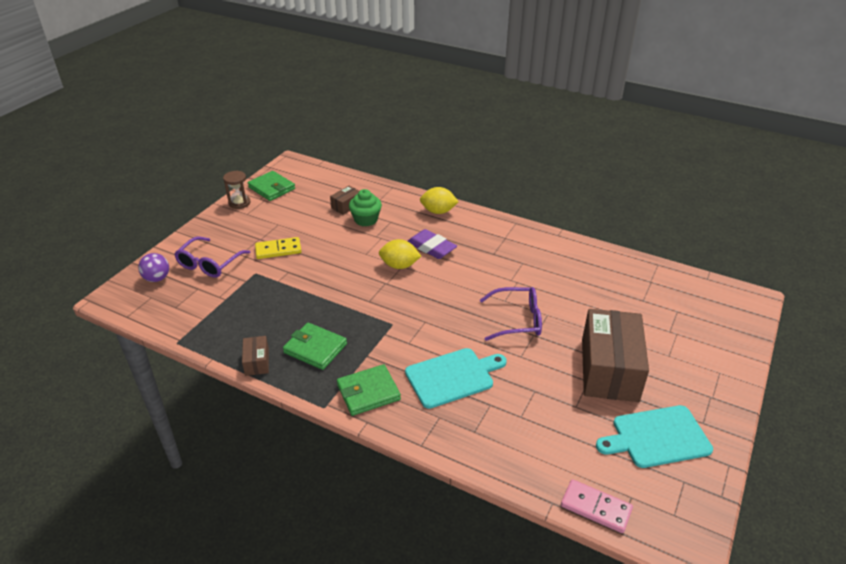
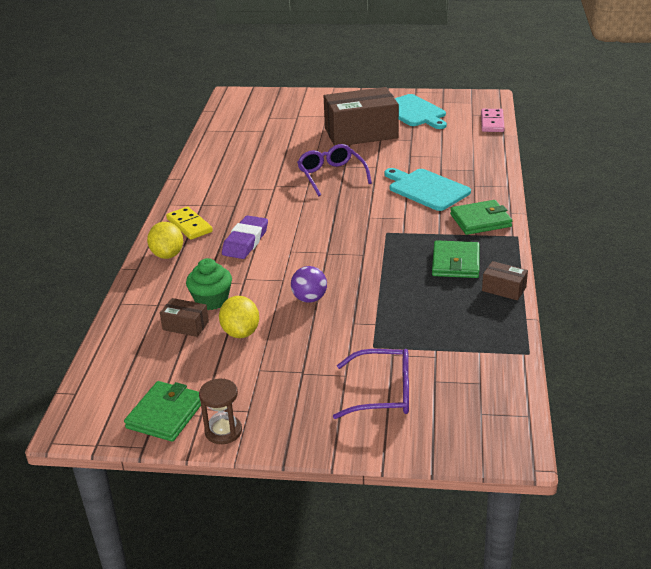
camera: 110 degrees left, 5 degrees down
purple ball [138,253,169,282] -> purple ball moved to [291,266,327,303]
brown box [242,336,269,376] -> brown box turned 60 degrees clockwise [482,261,528,300]
yellow domino [255,237,302,259] -> yellow domino moved to [166,207,213,240]
green wallet [337,364,401,416] -> green wallet turned 60 degrees counterclockwise [450,200,512,235]
yellow lemon [379,239,421,269] -> yellow lemon moved to [219,296,259,338]

